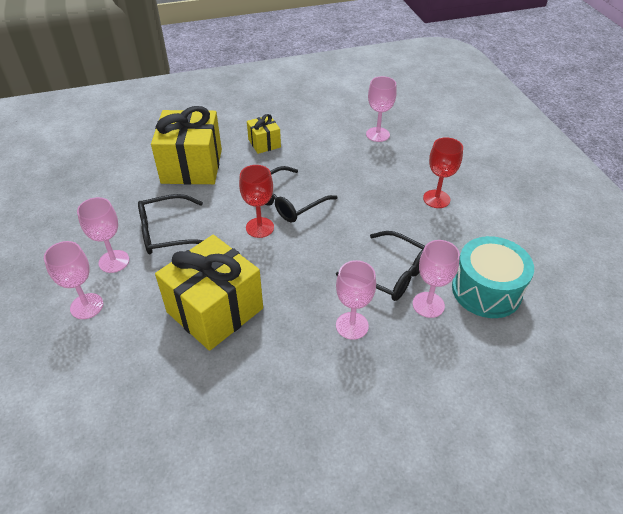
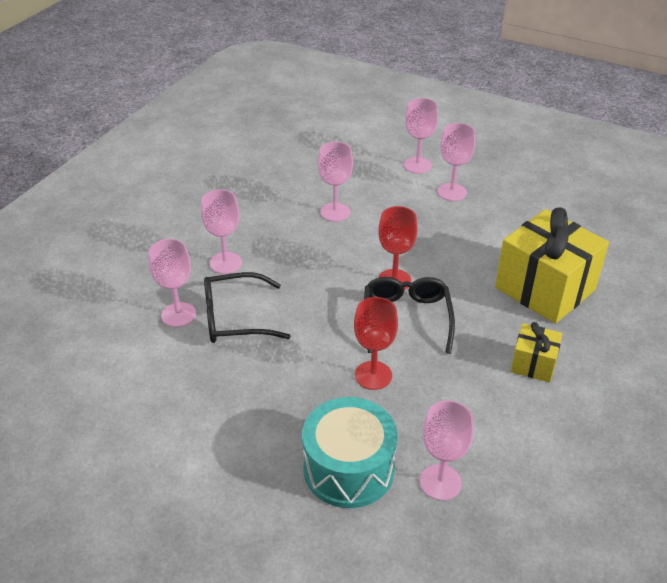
camera: 135 degrees right, 5 degrees down
black glasses [138,194,204,254] -> none
yellow gift [155,235,263,351] -> pink goblet [318,142,353,222]
red goblet [423,137,463,208] -> red goblet moved to [354,297,398,390]
turquoise drum [452,236,534,318] -> turquoise drum moved to [302,397,397,508]

